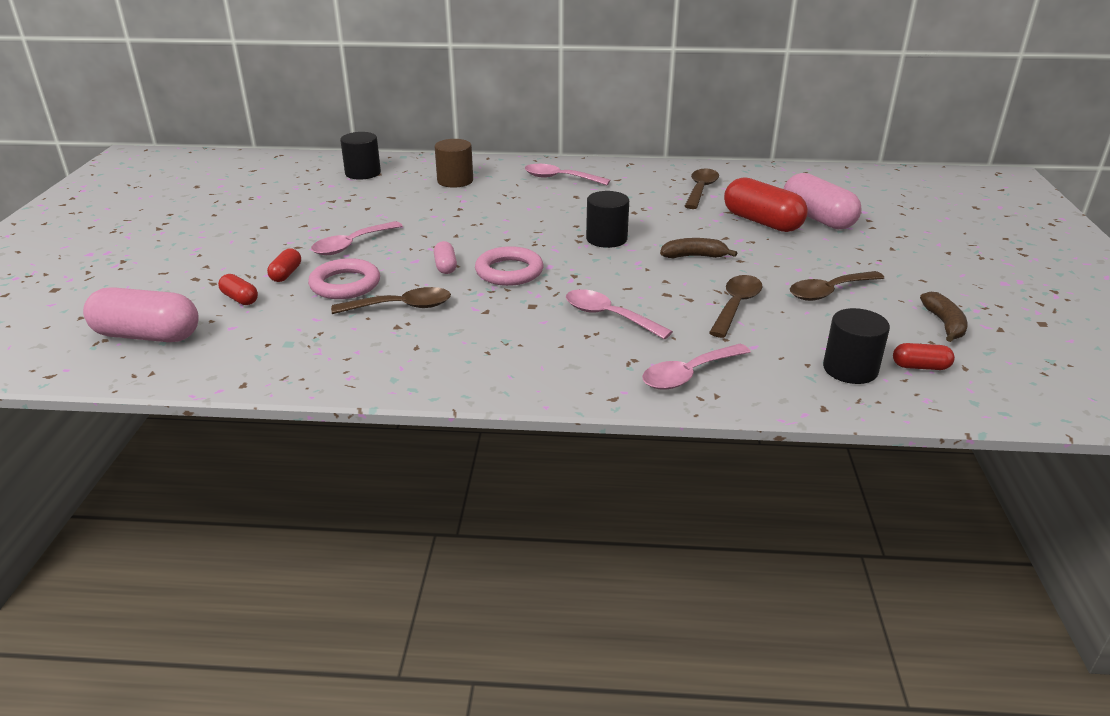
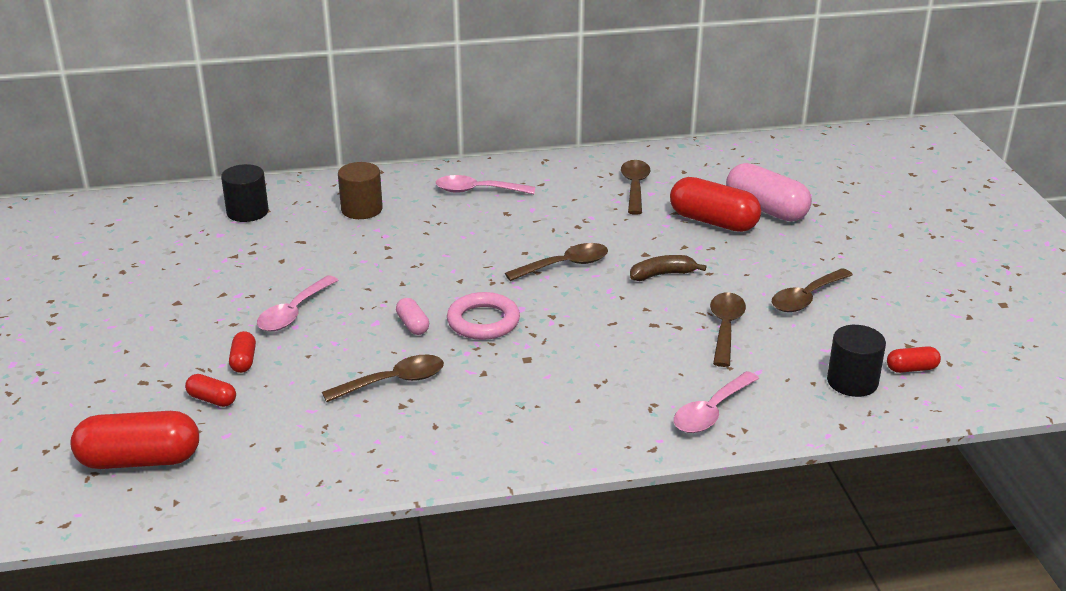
camera: 15 degrees left, 0 degrees up
pink capsule [83,287,199,342] -> red capsule [71,411,199,469]
pink ring [308,258,380,299] -> none
pink spoon [566,289,673,340] -> none
black cylinder [586,191,629,248] -> brown spoon [505,243,608,281]
brown banana [920,292,968,342] -> none

